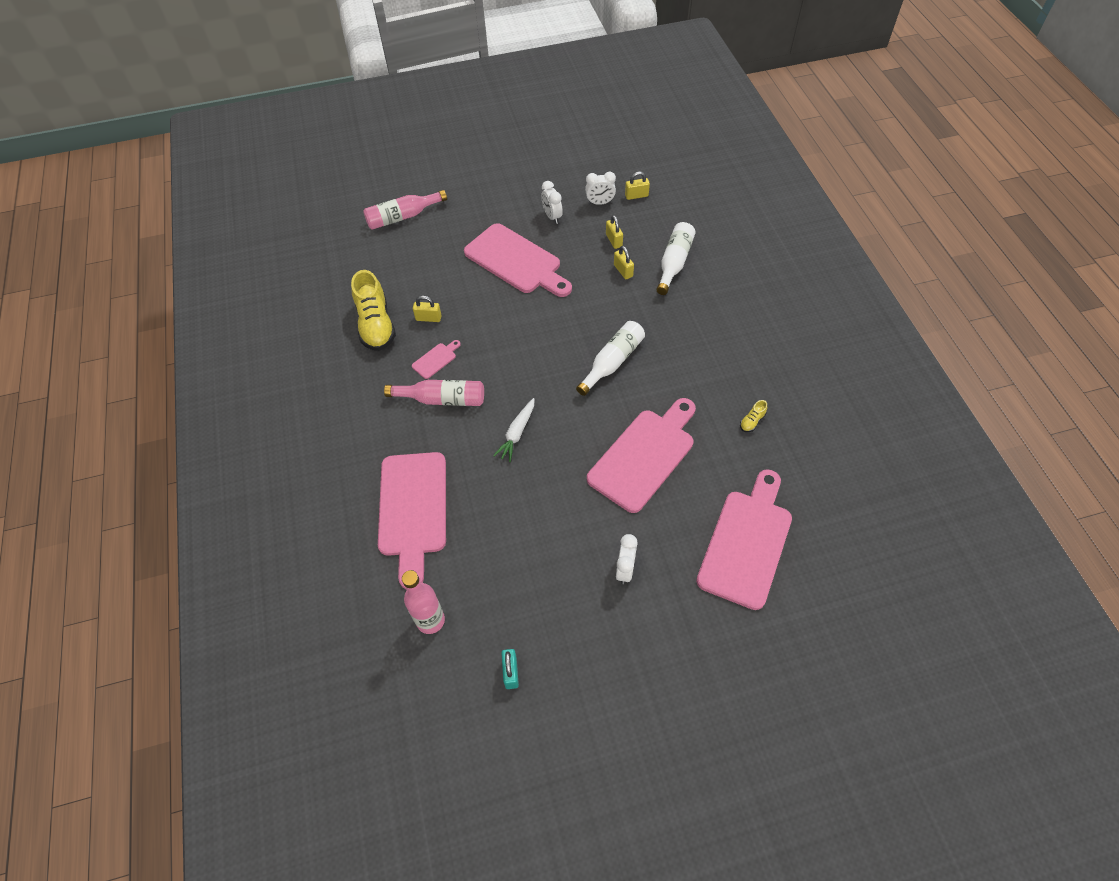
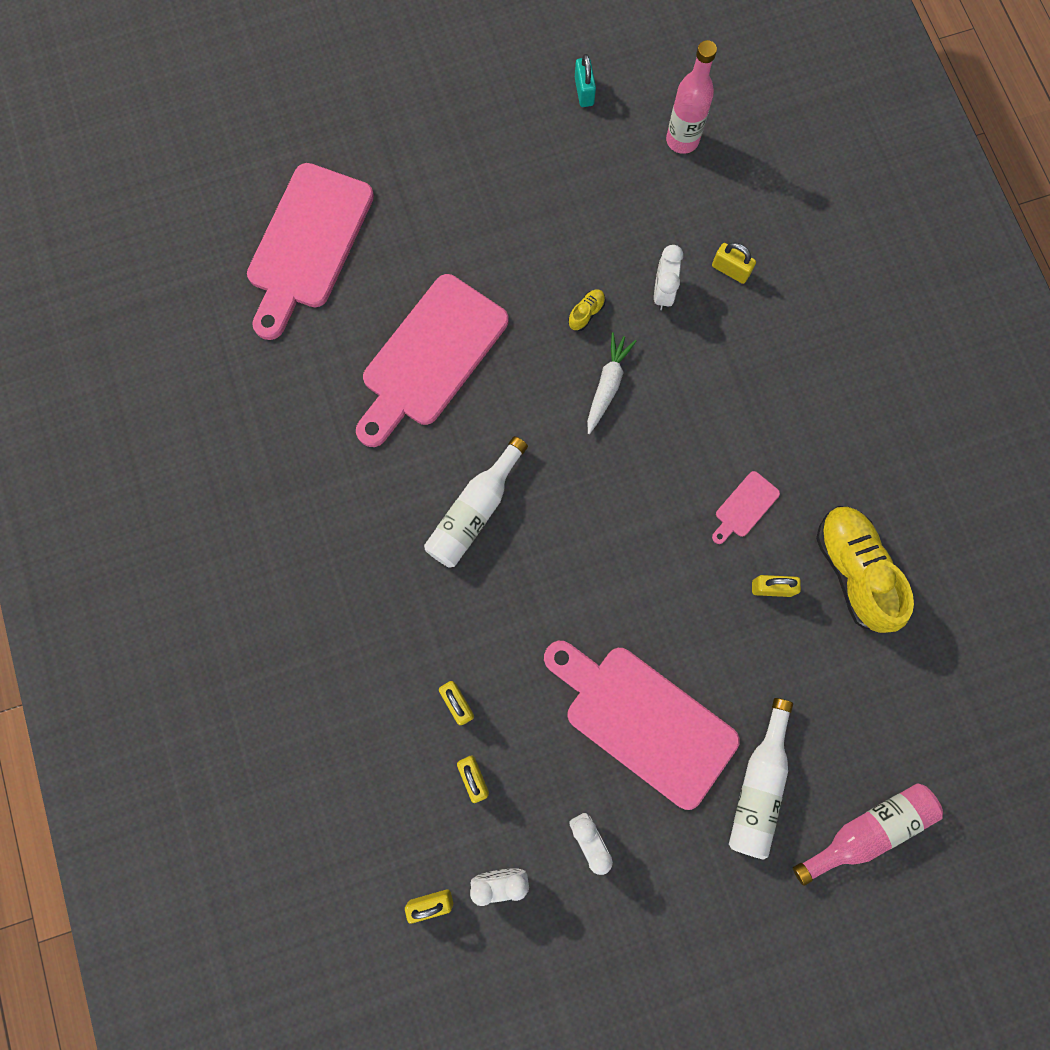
camera: 175 degrees right, 20 degrees up
pink cutting board [378,452,446,590] -> yellow padlock [712,242,756,284]
pink bottle [384,380,484,406] -> none
white clock [616,534,638,584] -> white clock moved to [654,245,683,310]
white bottle [657,222,695,295] -> white bottle moved to [729,698,793,860]
yellow shoe [740,400,767,432] -> yellow shoe moved to [568,289,606,331]

